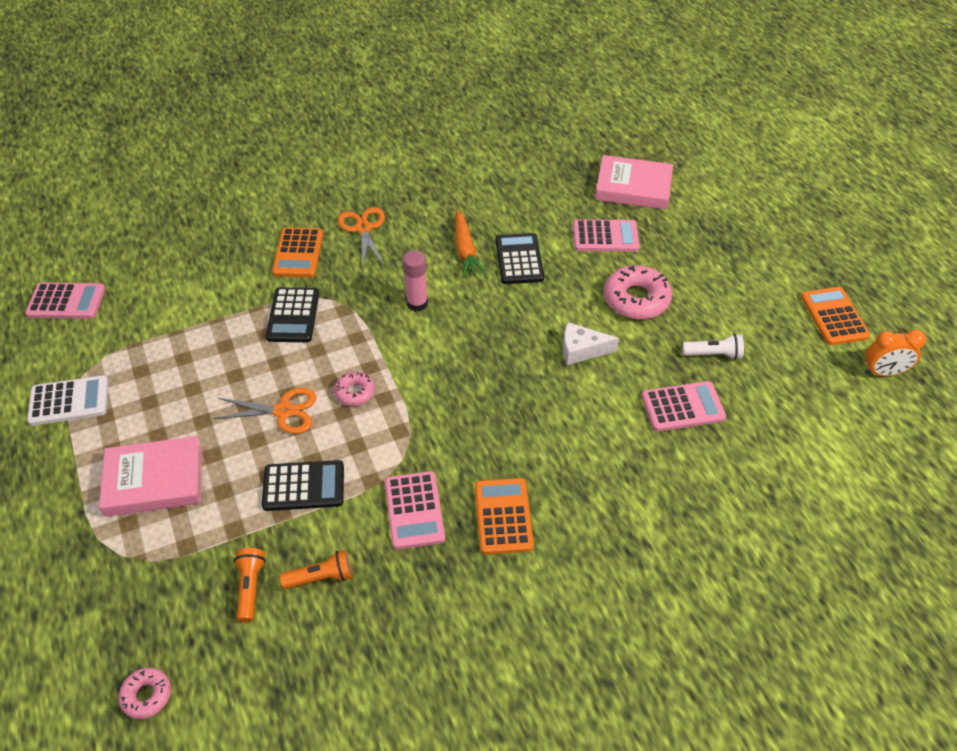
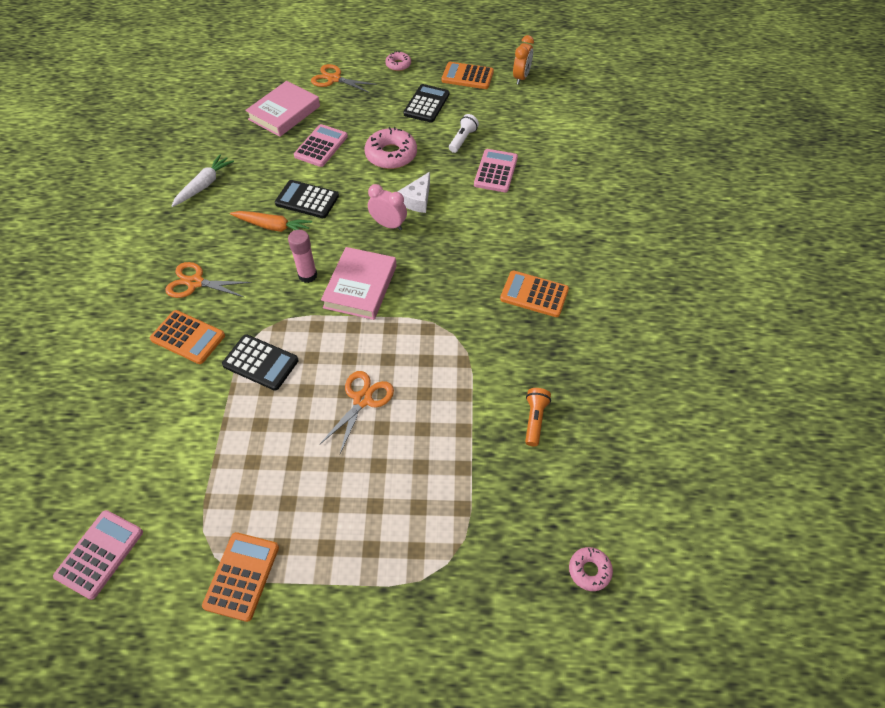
camera: 65 degrees left, 5 degrees up
white calculator [27,375,109,426] -> orange calculator [202,532,279,622]
pink book [99,436,202,517] -> pink book moved to [321,247,396,320]
orange flashlight [234,548,266,623] -> none
black calculator [262,460,344,511] -> black calculator moved to [403,84,450,122]
pink donut [334,372,375,406] -> pink donut moved to [385,51,411,71]
pink calculator [385,471,445,550] -> none
none -> white carrot [171,155,234,207]
none -> orange scissors [311,64,377,93]
none -> pink clock [368,184,407,230]

